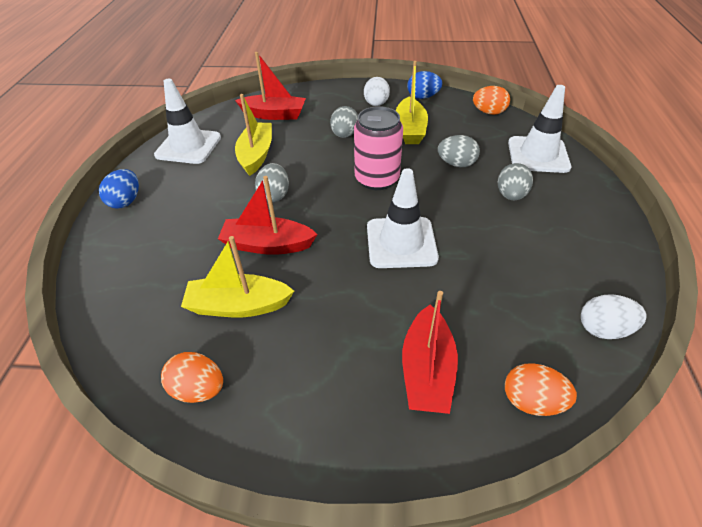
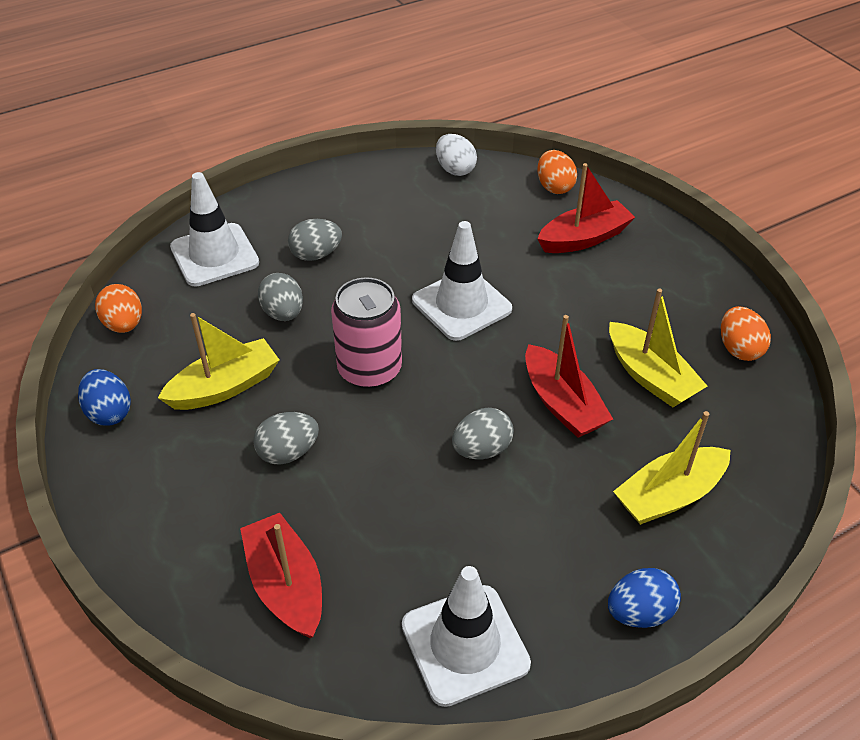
camera: 125 degrees left, 0 degrees up
yellow boat [235,94,272,176] -> yellow boat moved to [613,411,731,525]
white egg [364,77,390,106] -> none

